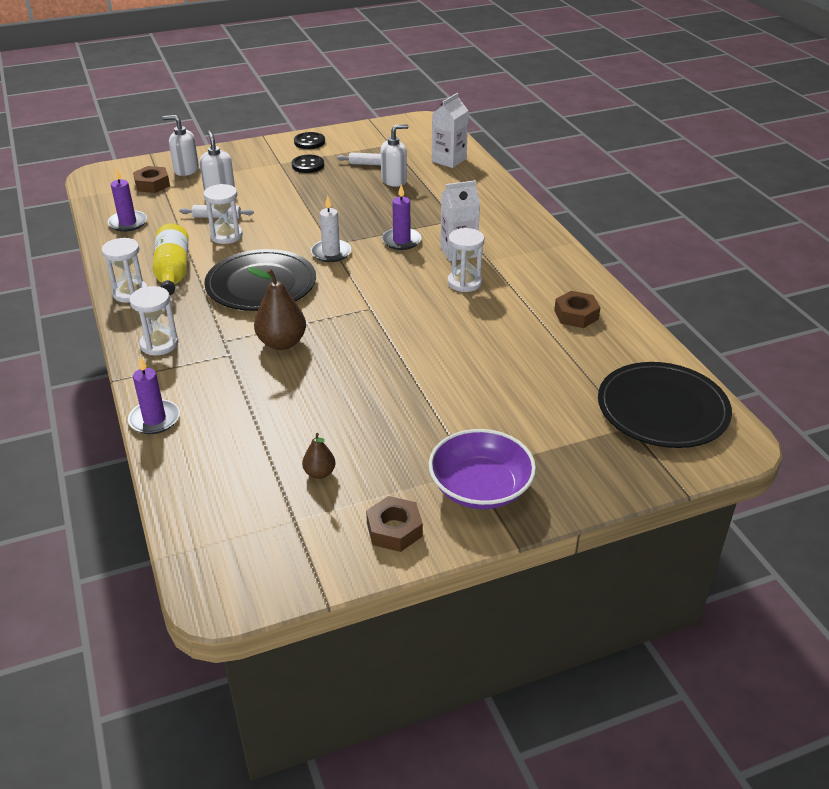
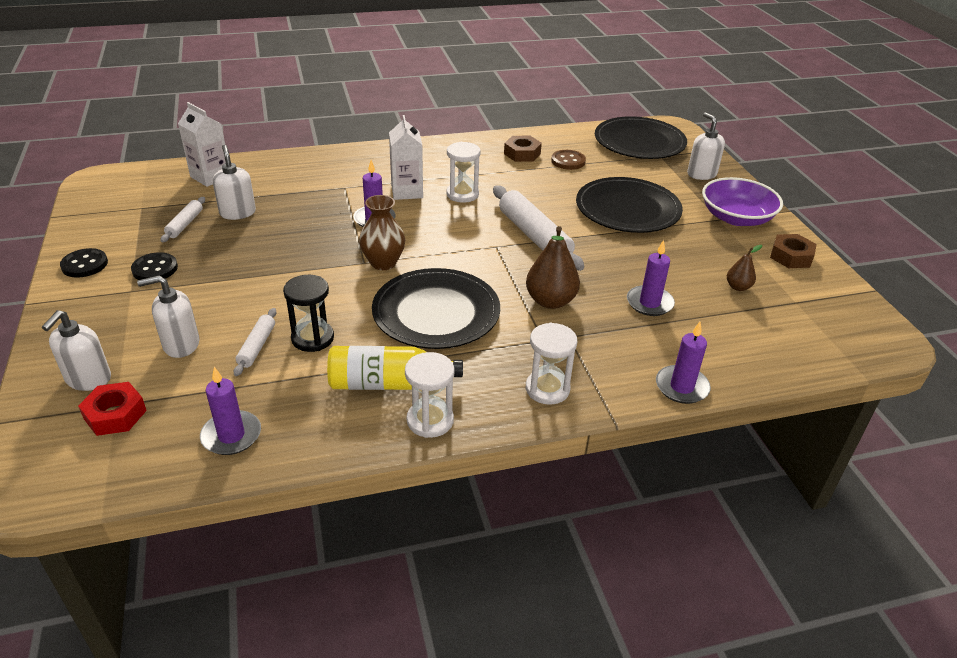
camera: 85 degrees left, 0 degrees up
brown nut [133,166,170,193] -> red nut [78,382,147,436]
white hourglass [204,184,243,244] -> black hourglass [283,275,334,352]
white candle [311,196,351,262] -> brown vase [359,195,405,270]
none -> white rolling pin [493,185,584,271]
none -> brown button [551,150,586,170]
none -> black plate [576,177,683,233]
none -> purple candle [627,240,675,316]
none -> white soap dispenser [687,112,725,180]

